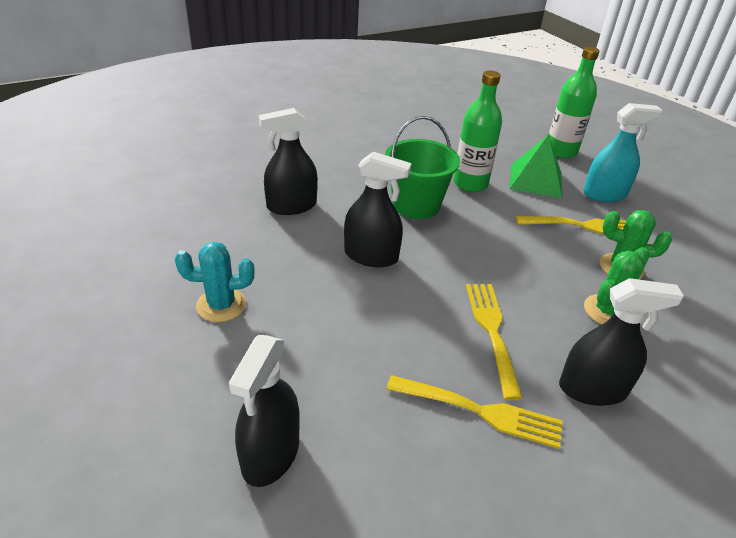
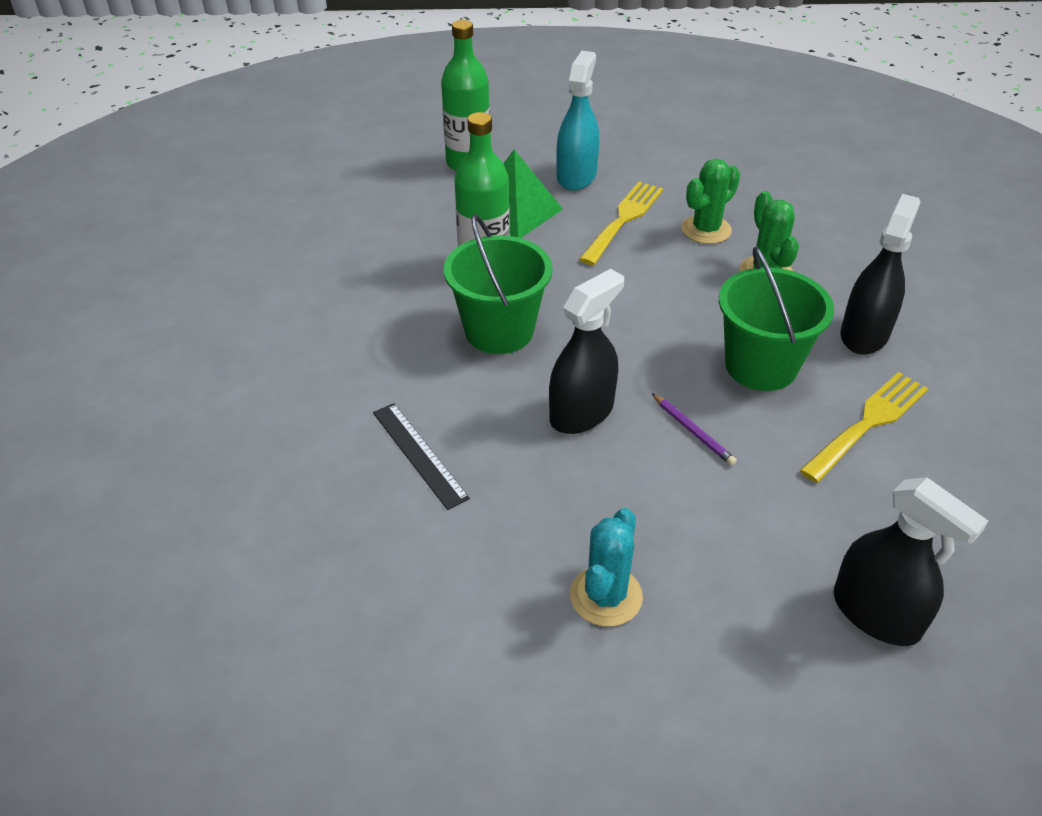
camera: 60 degrees left, 5 degrees up
black spray bottle [259,108,318,215] -> black ruler [373,403,470,510]
yellow fork [466,284,523,400] -> green bucket [719,247,834,391]
none -> purple pencil [652,393,737,466]

